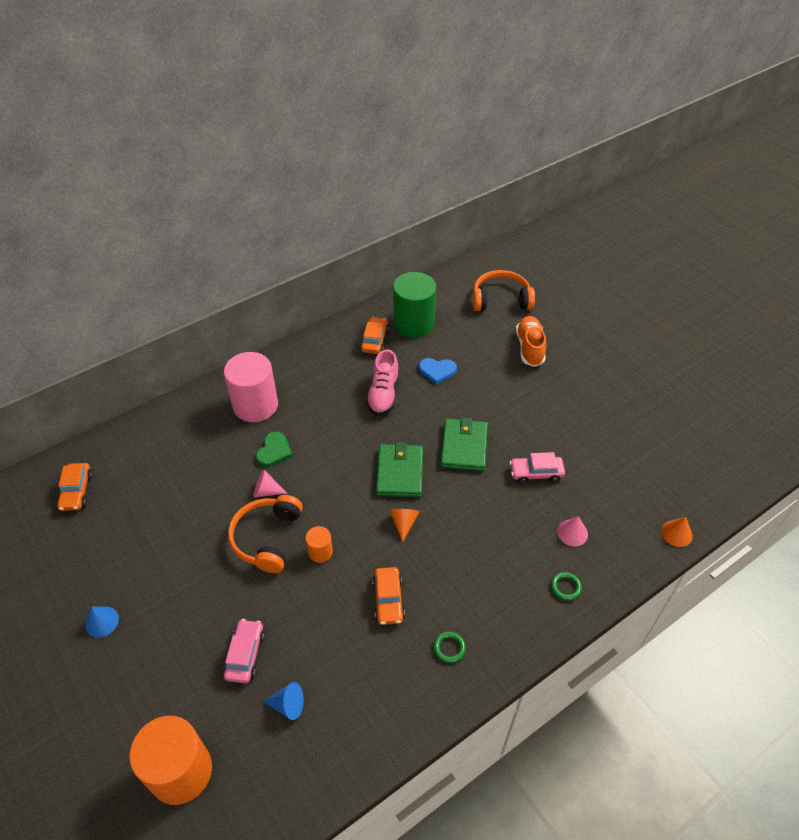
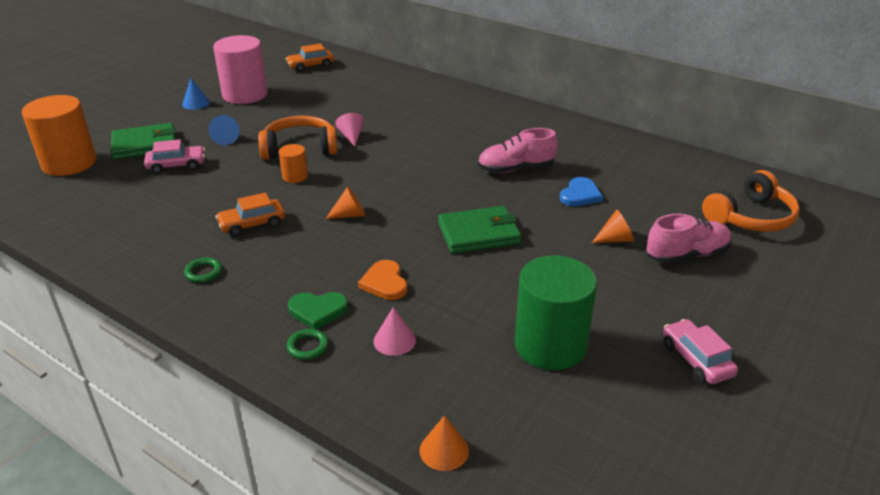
camera: 70 degrees right, 15 degrees down
pink cylinder [224,352,278,422] -> pink cylinder moved to [213,35,268,104]
green heart [256,432,293,467] -> green heart moved to [288,292,348,329]
blue cone [263,682,304,720] -> blue cone moved to [209,115,239,145]
orange car [360,317,389,354] -> none
green wallet [376,442,423,497] -> green wallet moved to [111,123,176,159]
green cylinder [393,272,436,337] -> green cylinder moved to [515,255,597,370]
blue heart [419,358,457,385] -> blue heart turned 135 degrees counterclockwise [560,177,603,206]
orange headphones [472,270,535,311] -> orange headphones turned 75 degrees clockwise [702,170,800,232]
pink car [509,452,565,484] -> pink car moved to [663,319,738,384]
orange shoe [516,316,546,367] -> pink shoe [646,214,732,264]
none -> orange heart [358,260,407,300]
none -> orange cone [592,209,634,243]

